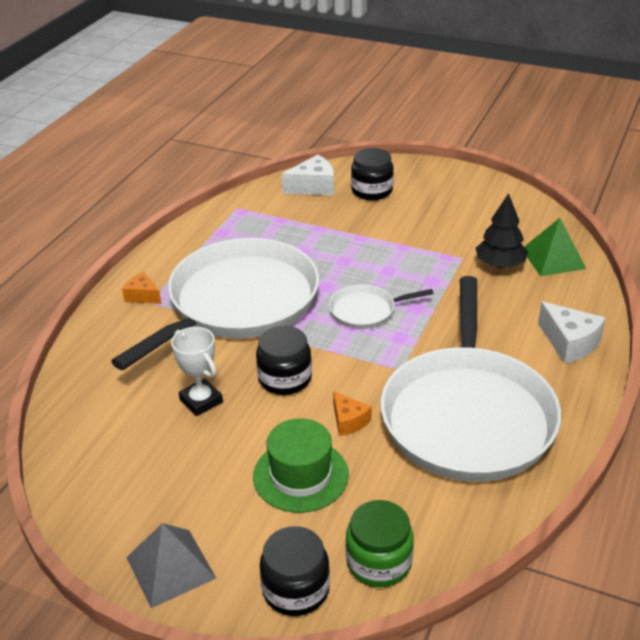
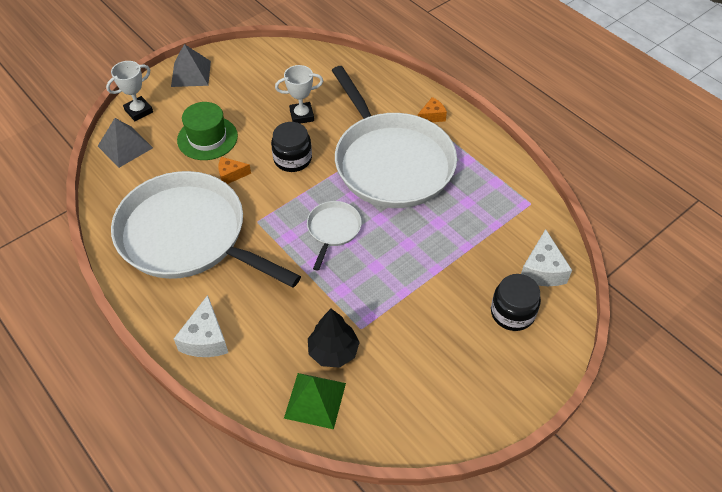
camera: 115 degrees right, 15 degrees up
black jar [260,526,330,616] -> white trophy [106,61,153,121]
green jar [346,500,414,587] -> grey pyramid [98,118,153,168]
white cheese [538,302,606,364] -> white cheese turned 75 degrees counterclockwise [174,295,228,357]

